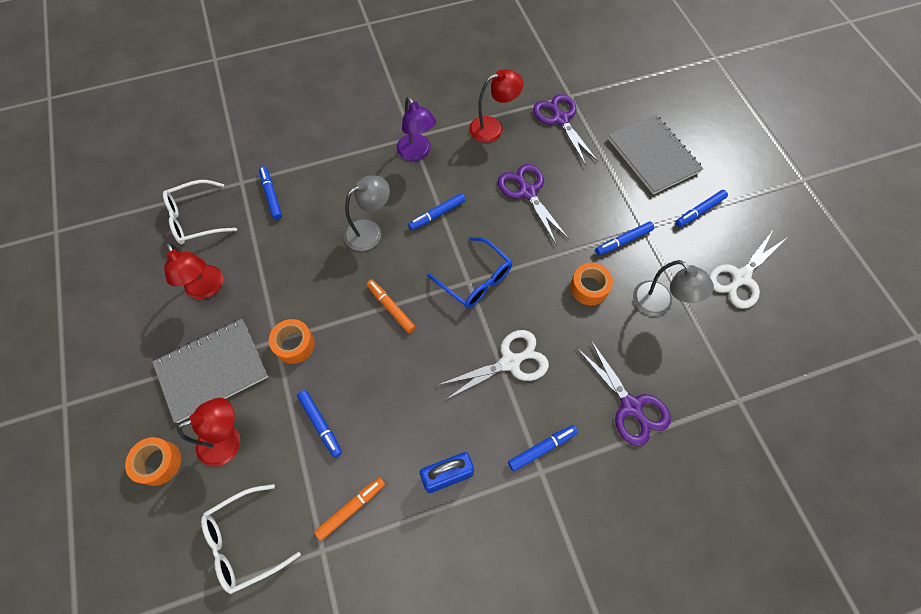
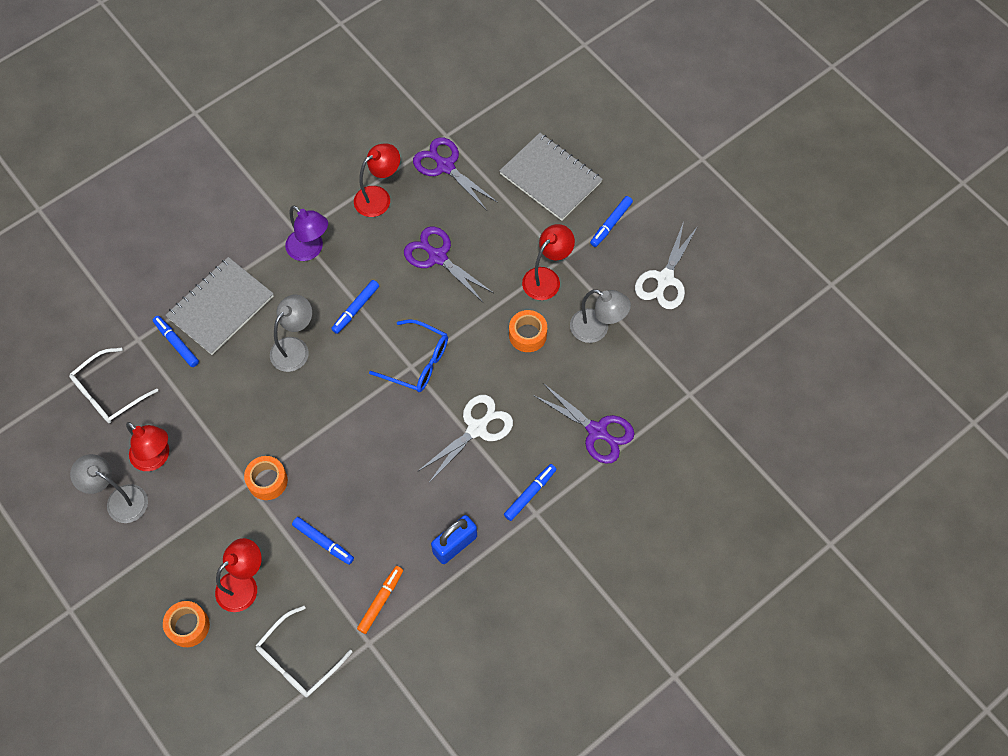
camera: 20 degrees left, 0 degrees up
grey notebook [152,319,268,423] -> grey notebook moved to [166,257,274,355]
orange marker [366,280,415,333] -> none
blue marker [595,222,654,255] -> red lamp [522,224,575,300]
none -> grey lamp [70,454,148,523]

